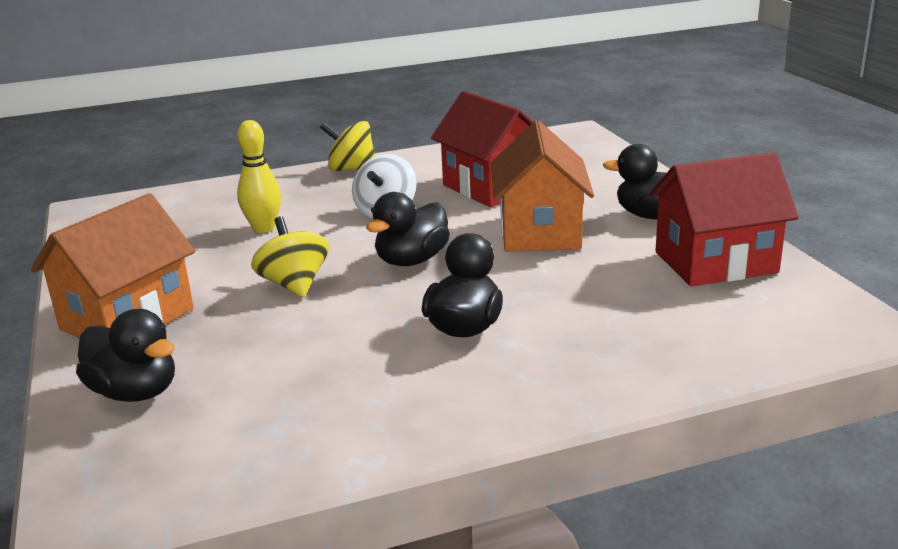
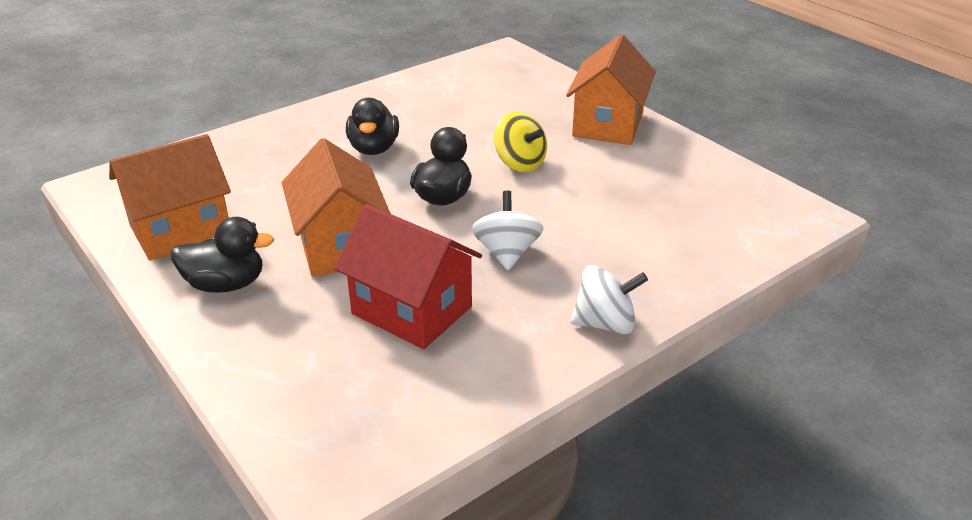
camera: 160 degrees right, 10 degrees up
black duck [76,309,175,402] -> none
yellow bowling pin [237,120,281,233] -> none
yellow spinning top [320,121,375,171] -> white spinning top [571,265,648,334]
red house [649,152,799,287] -> orange house [109,134,231,261]

